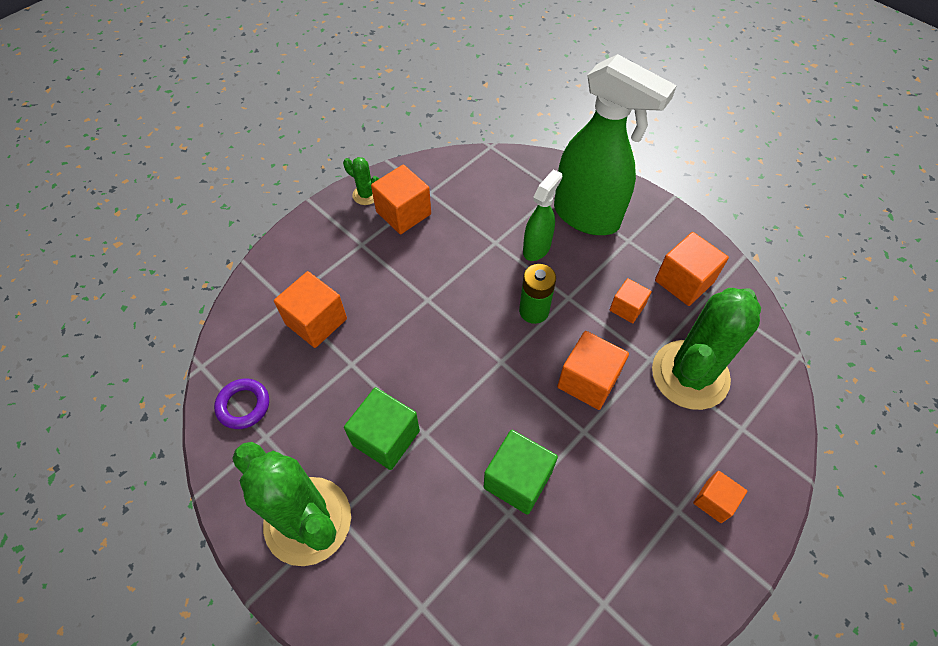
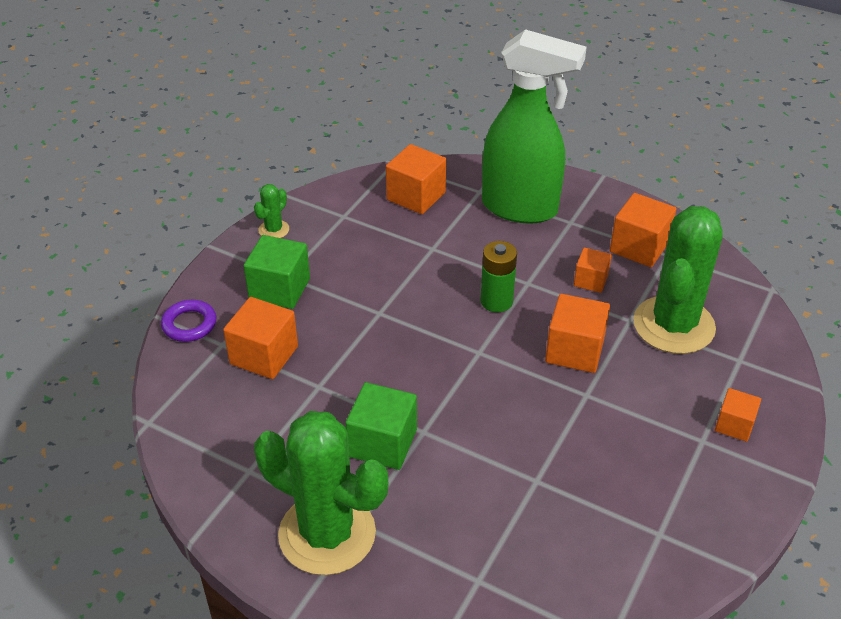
camera: 15 degrees left, 15 degrees down
purple ring [214,379,269,429] -> purple ring moved to [161,300,216,342]
green cactus [343,157,379,205] -> green cactus turned 75 degrees counterclockwise [254,184,289,238]
orange cube [371,165,431,234] -> orange cube moved to [386,144,446,214]
green cube [484,430,558,515] -> green cube moved to [244,235,310,309]
green spray bottle [523,169,562,261] -> none

